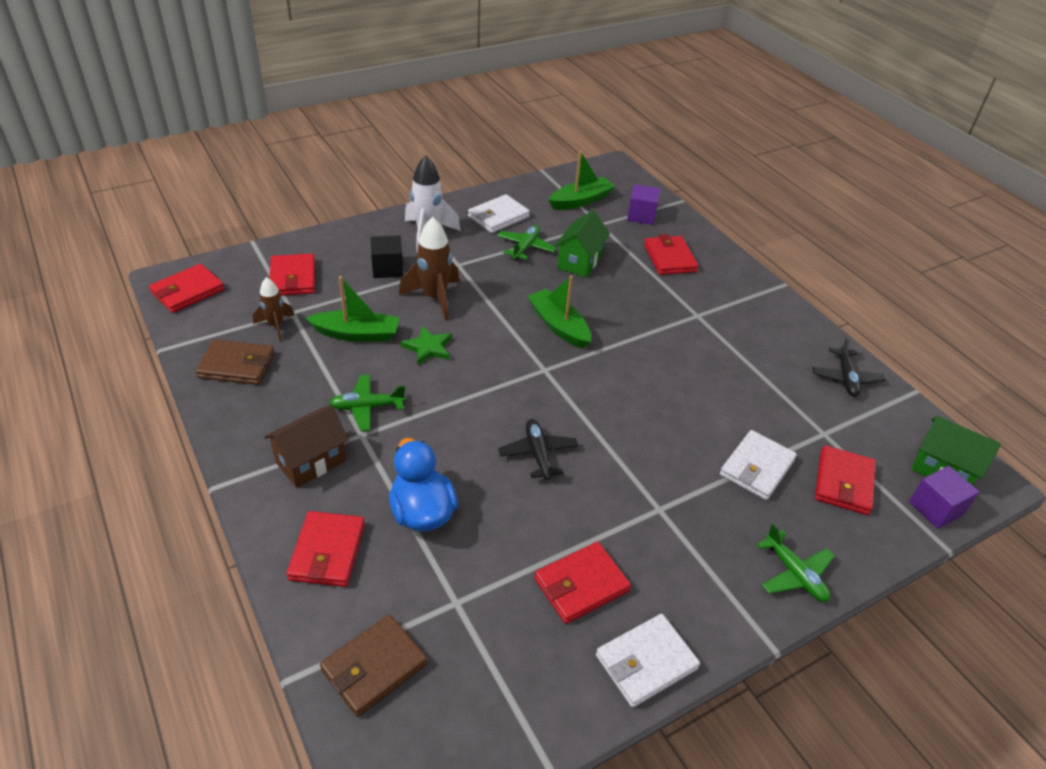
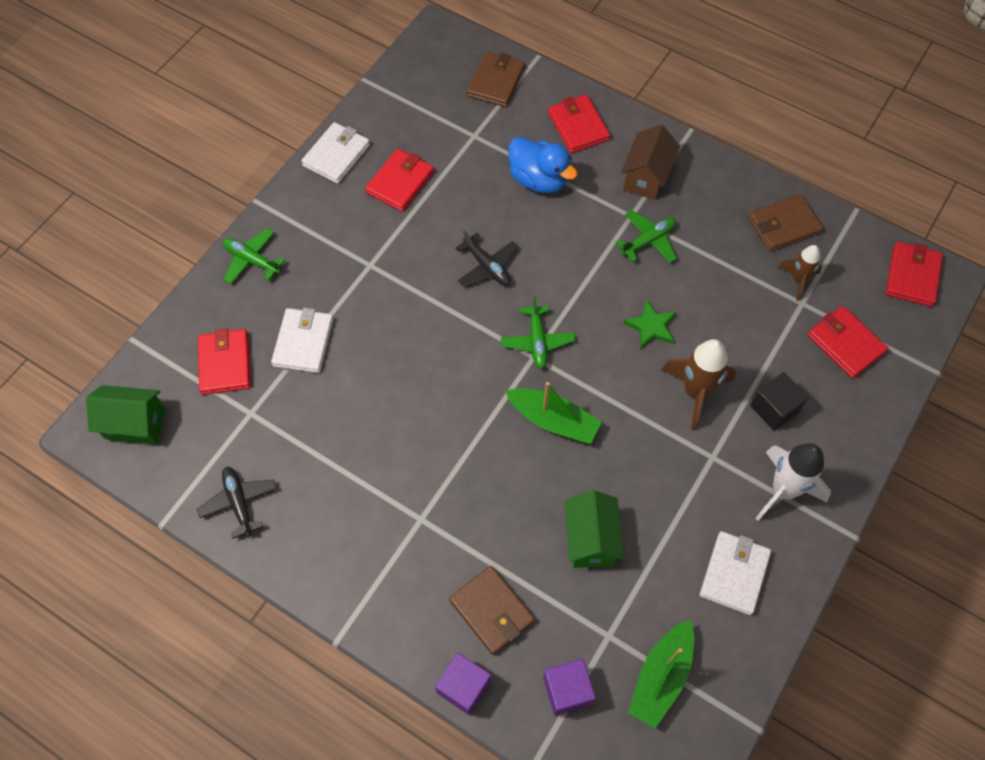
camera: 155 degrees right, 20 degrees up
green boat [306,276,400,342] -> none
green plane [497,225,556,261] -> green plane moved to [501,296,575,369]
red wallet [644,234,699,275] -> brown wallet [449,566,535,655]
purple cube [909,466,980,529] -> purple cube moved to [435,652,491,715]

